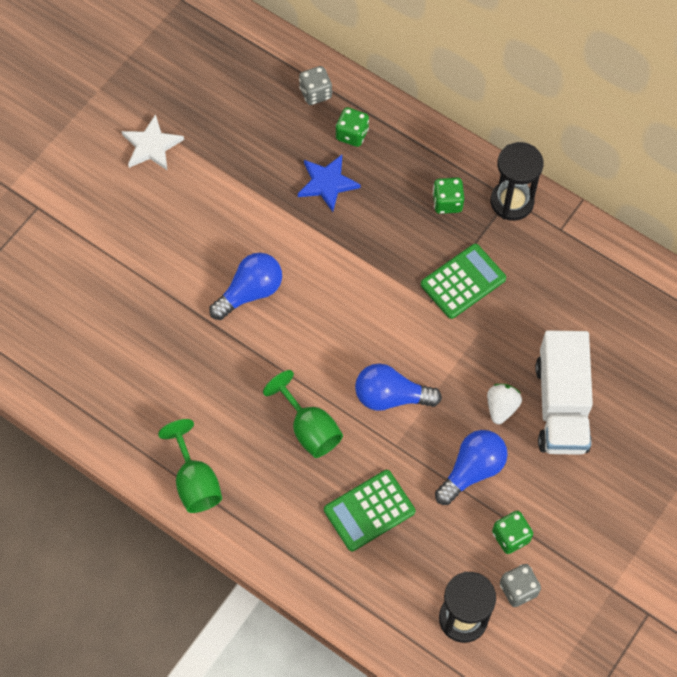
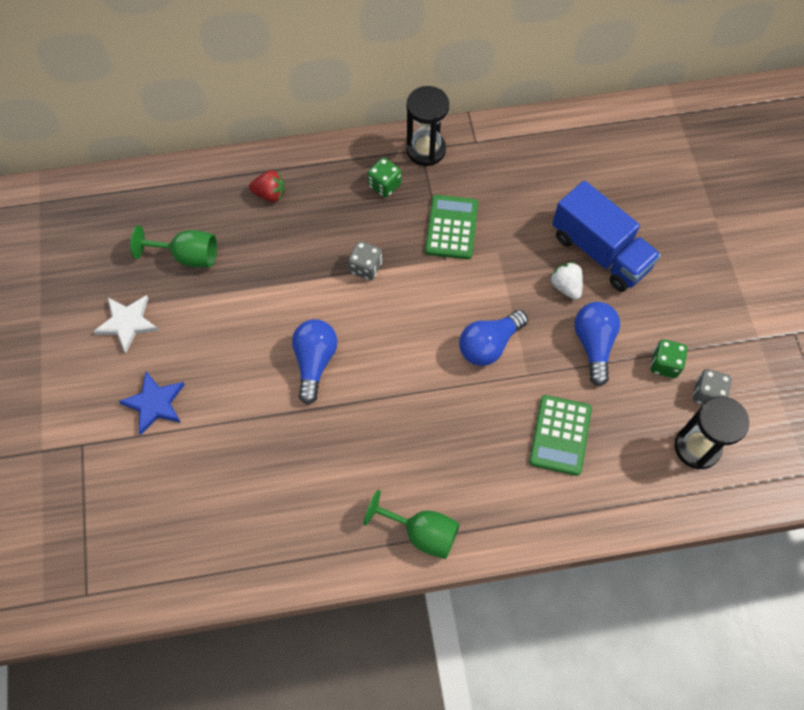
camera: 45 degrees left, 0 degrees up
green goblet [263,370,343,458] -> green goblet moved to [130,225,217,268]
blue star [298,155,361,212] -> blue star moved to [118,371,185,435]
grey dice [299,66,332,105] -> grey dice moved to [348,241,382,280]
green dice [336,107,369,147] -> red strawberry [249,170,285,202]
white truck [535,330,593,455] -> blue truck [552,180,661,292]

